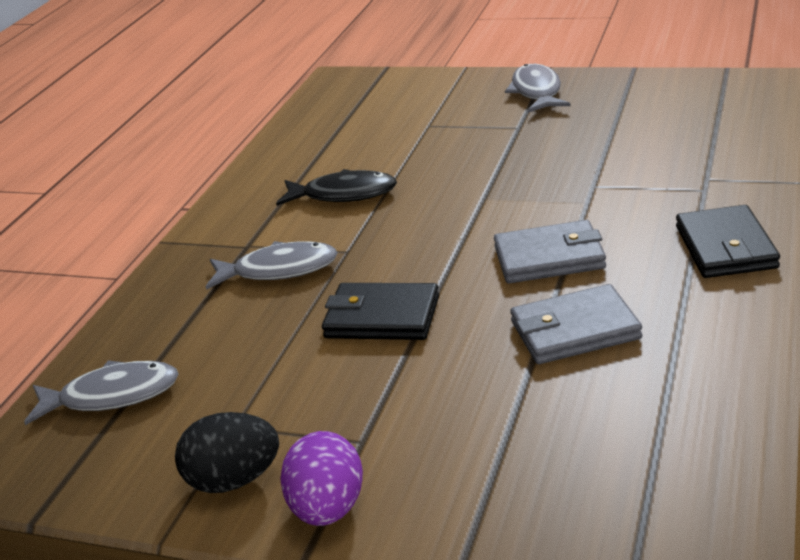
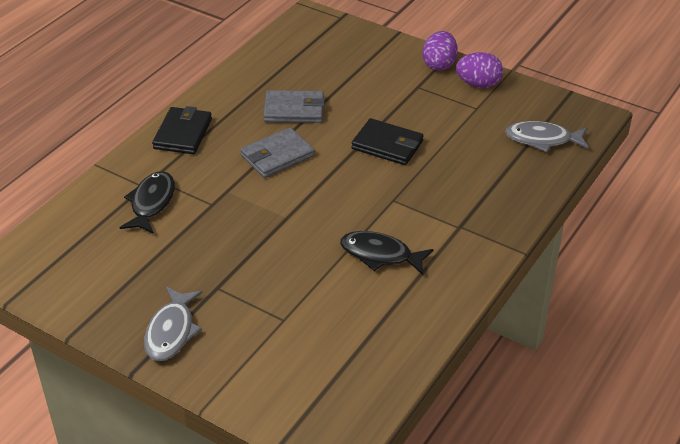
camera: 170 degrees left, 10 degrees up
black egg [175,412,279,493] -> purple egg [456,52,503,88]
grey fish [206,241,338,290] -> none
grey wallet [494,220,606,284] -> grey wallet turned 45 degrees counterclockwise [240,127,315,178]
none -> black fish [119,171,175,234]

